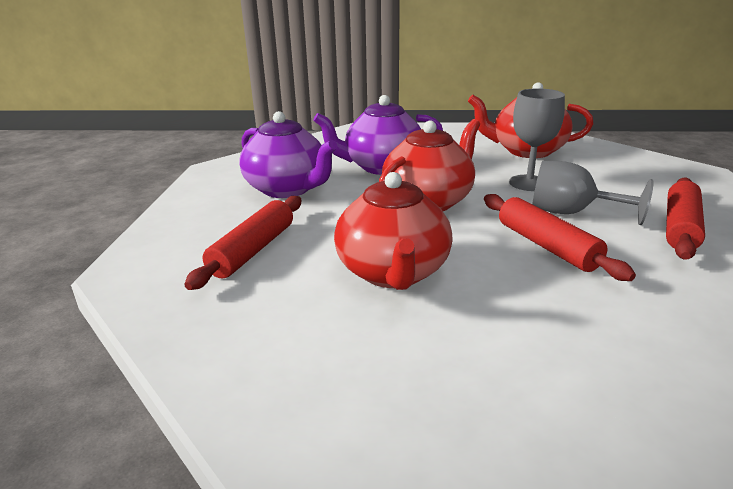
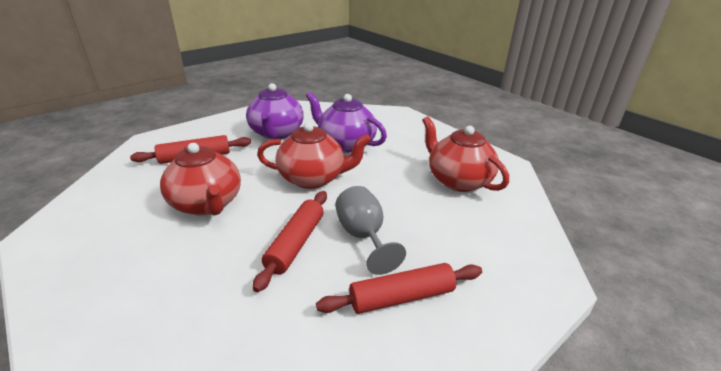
camera: 45 degrees right, 5 degrees up
red teapot [334,172,453,290] -> red teapot turned 75 degrees counterclockwise [160,143,241,216]
grey goblet [509,88,565,191] -> none

